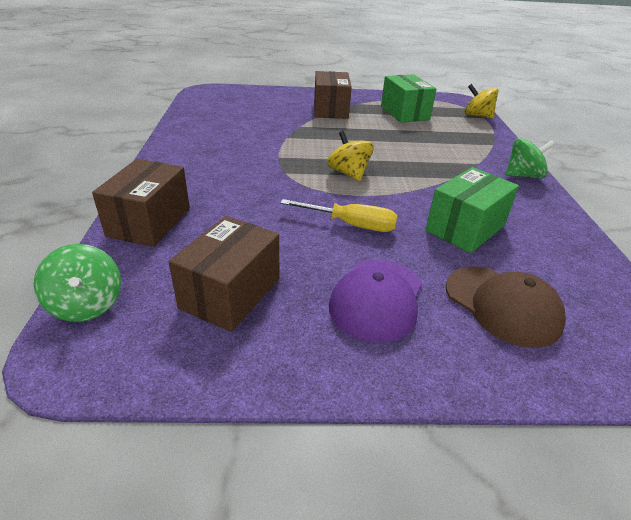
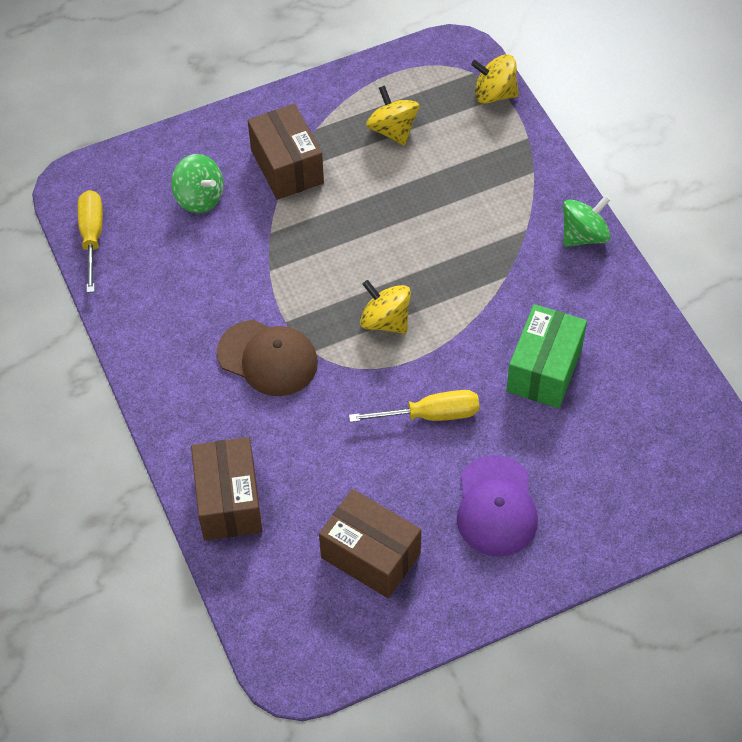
camera: 20 degrees left, 20 degrees up
green spinning top [34,244,121,322] -> green spinning top moved to [171,154,224,213]
brown box [169,216,279,332] -> brown box turned 60 degrees counterclockwise [319,489,421,598]
green box [381,74,436,123] -> yellow spinning top [366,85,419,146]
brown cap [446,266,566,348] -> brown cap moved to [217,320,318,396]
none -> yellow screwdriver [78,190,103,293]

